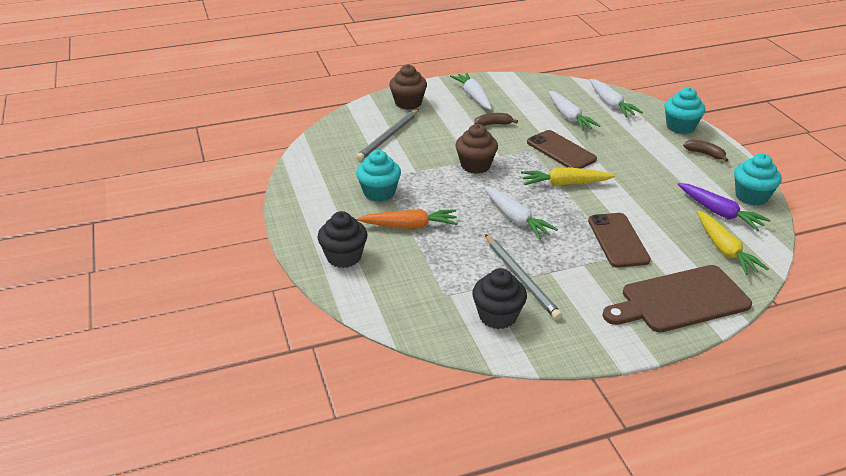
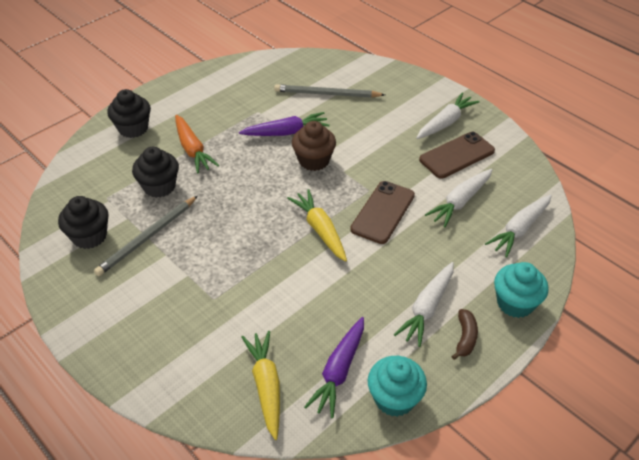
camera: 65 degrees right, 10 degrees up
turquoise cupcake [356,150,401,202] -> none
brown cupcake [389,65,427,110] -> none
brown banana [474,113,518,126] -> none
white carrot [484,187,558,239] -> white carrot moved to [394,262,454,347]
brown phone [588,213,651,268] -> brown phone moved to [419,132,495,179]
brown cutting board [603,265,752,332] -> none
yellow carrot [697,211,769,275] -> yellow carrot turned 120 degrees clockwise [242,331,280,440]
none -> black cupcake [132,147,179,198]
none -> purple carrot [239,112,330,136]

